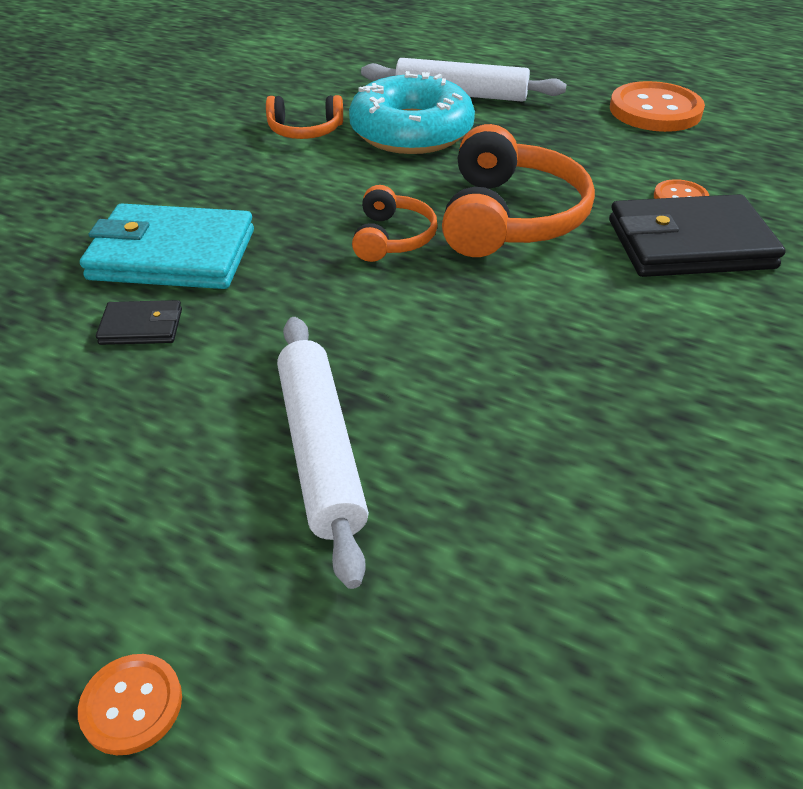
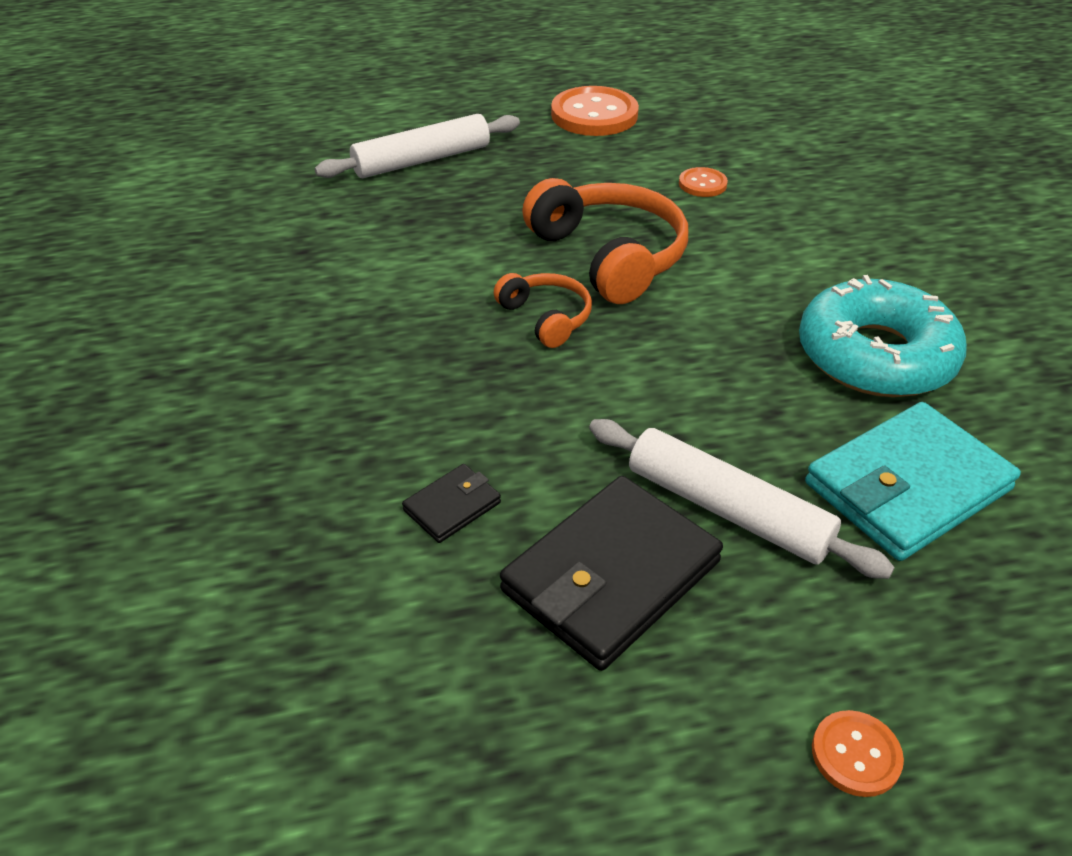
camera: 40 degrees left, 0 degrees up
turquoise wallet [80,204,254,289] -> turquoise wallet moved to [805,402,1021,561]
orange headphones [266,95,343,139] -> none
turquoise donut [349,71,475,154] -> turquoise donut moved to [799,275,967,397]
black wallet [609,194,786,277] -> black wallet moved to [500,476,723,671]

